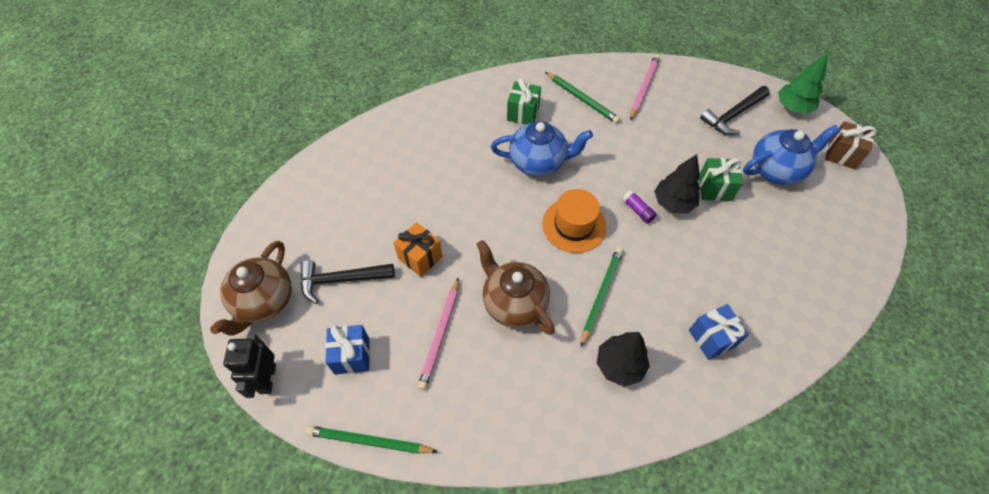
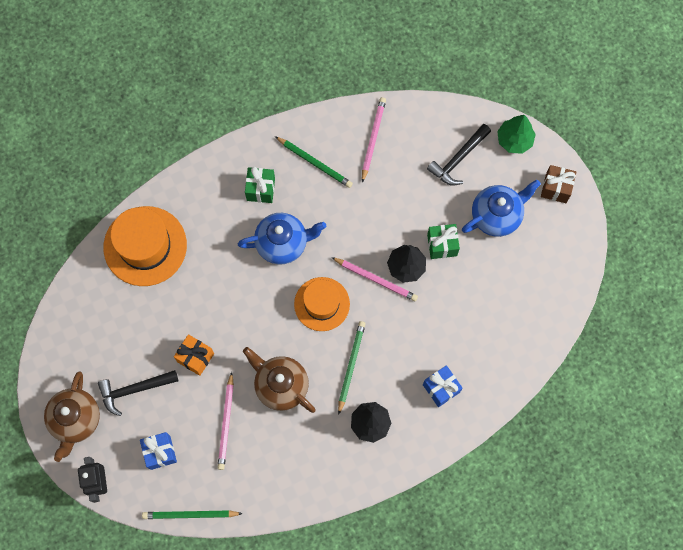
camera: 10 degrees left, 15 degrees up
purple glue stick [622,190,657,223] -> pink pencil [331,257,418,301]
none -> orange hat [103,206,187,286]

